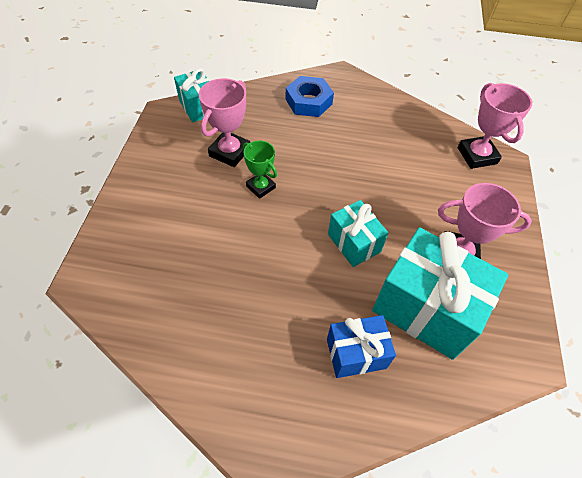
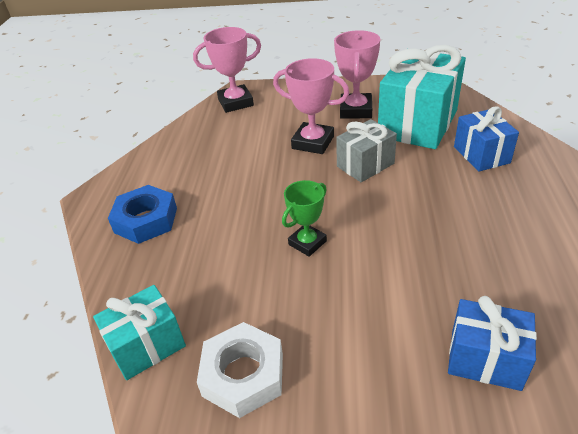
camera: 90 degrees left, 15 degrees down
pink trophy [199,78,250,167] -> pink trophy moved to [273,58,349,154]
turquoise gift [328,200,389,267] -> grey gift [336,119,397,182]
none -> white nut [197,322,283,418]
none -> blue gift [448,296,537,391]

